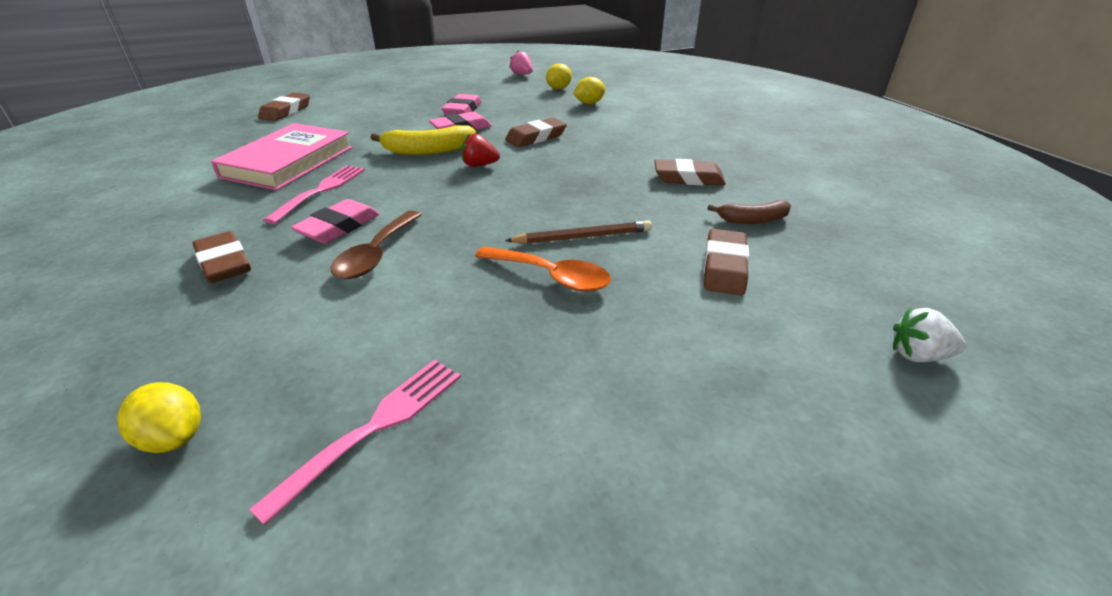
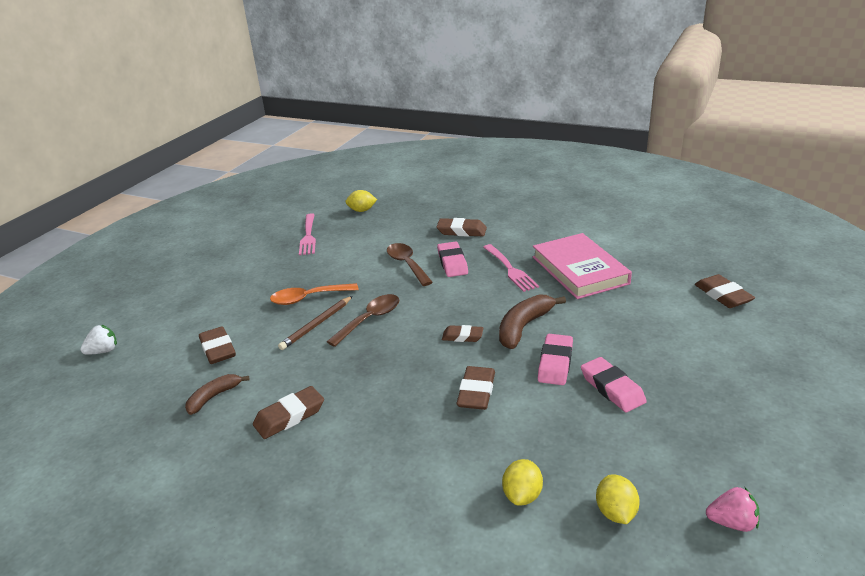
camera: 140 degrees right, 5 degrees down
yellow banana [371,125,476,155] -> brown banana [499,294,566,349]
red strawberry [461,133,500,167] -> brown eraser [442,325,483,342]
none -> brown spoon [327,294,399,347]

